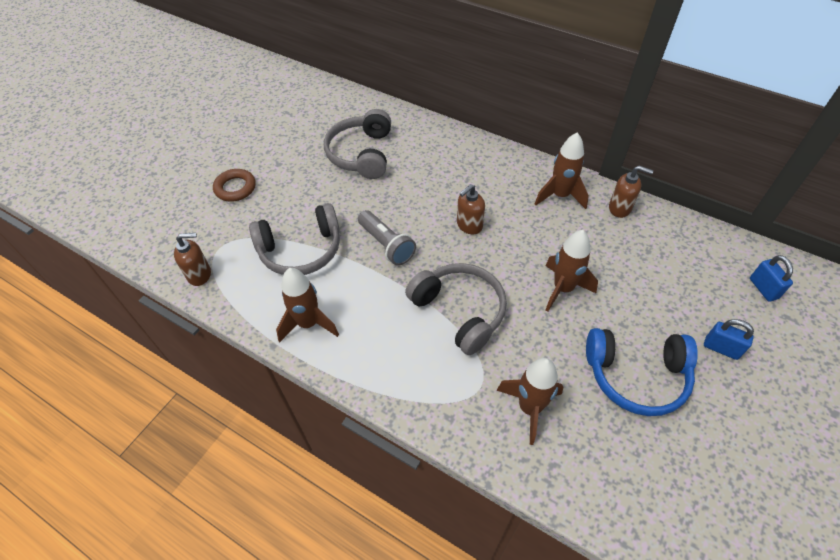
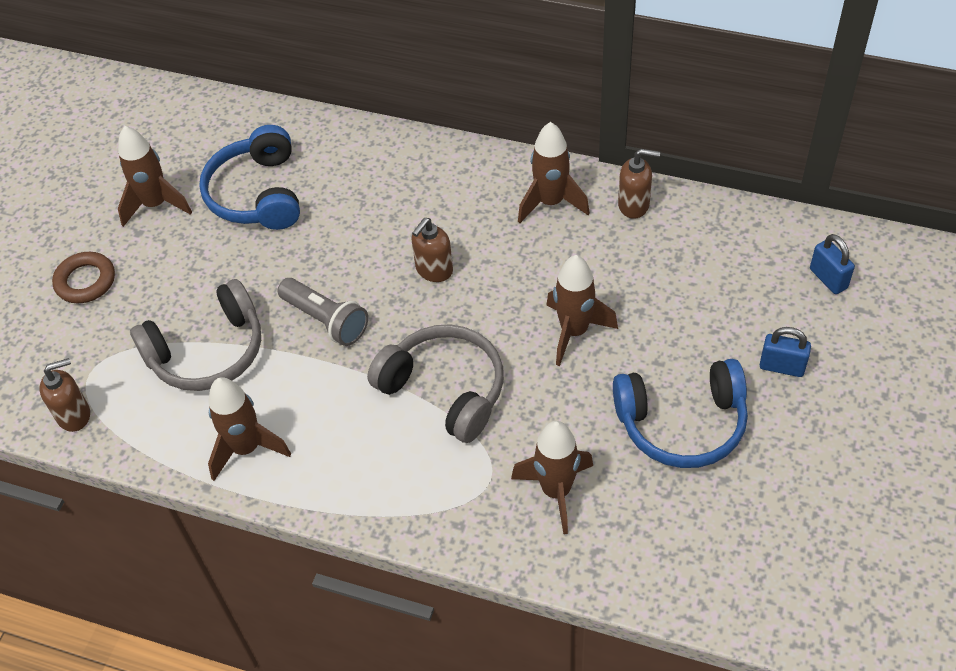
camera: 10 degrees left, 0 degrees up
grey headphones [324,109,391,179] -> blue headphones [199,125,300,230]
none -> brown rocket [118,126,192,227]

